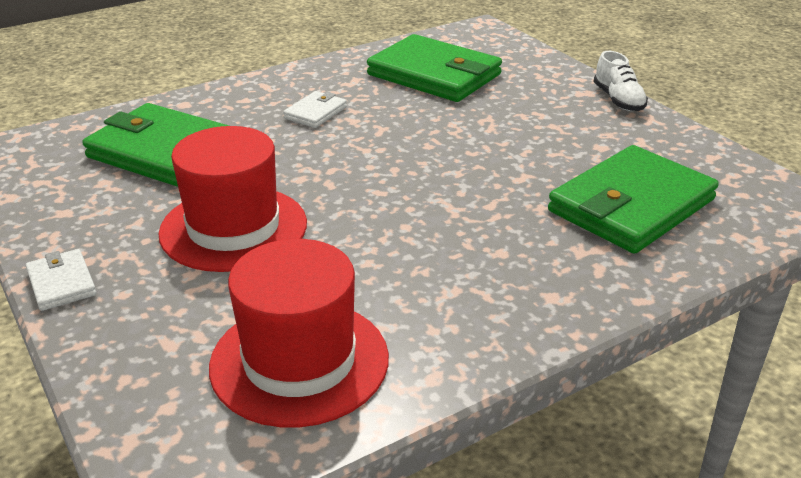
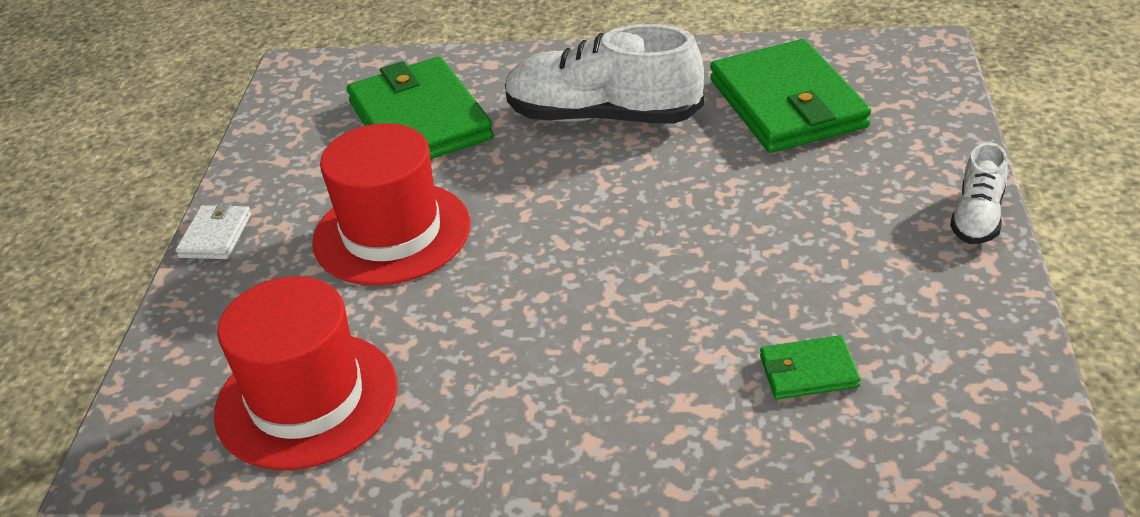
camera: 40 degrees right, 5 degrees up
white wallet [283,91,347,128] -> white shoe [505,24,704,124]
green wallet [548,145,719,254] -> green wallet [760,335,861,400], size x0.46

